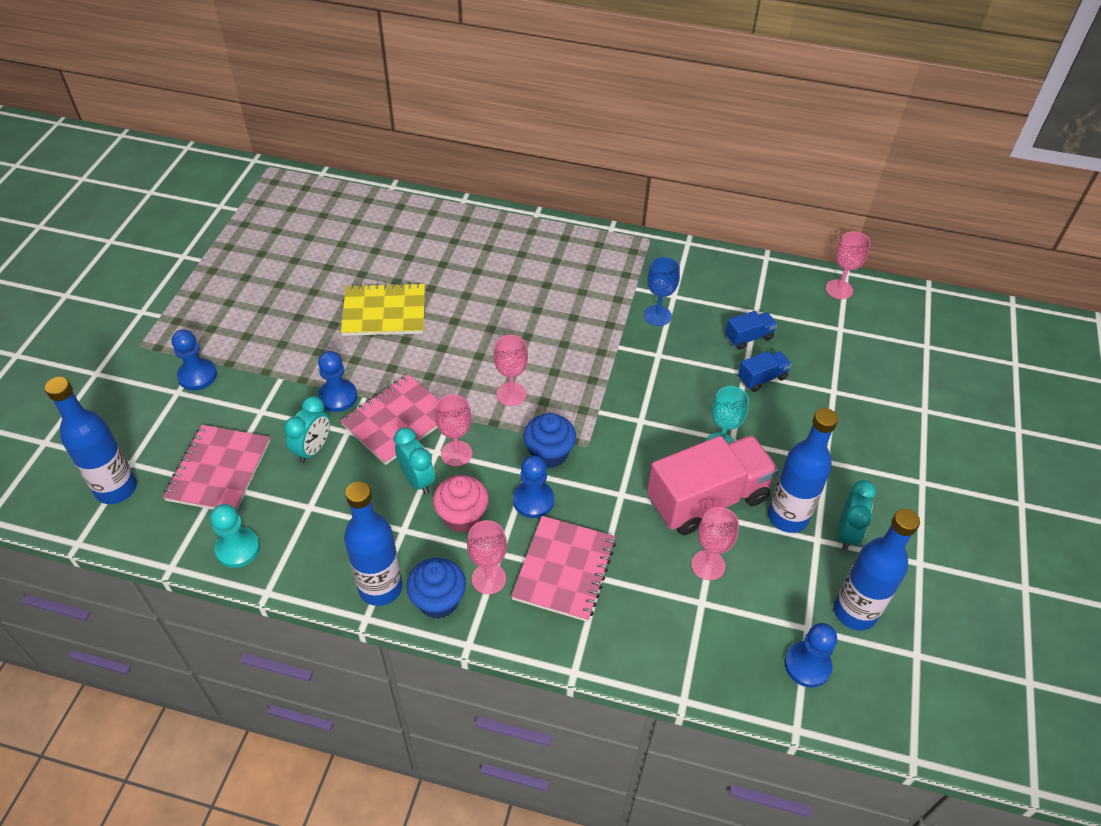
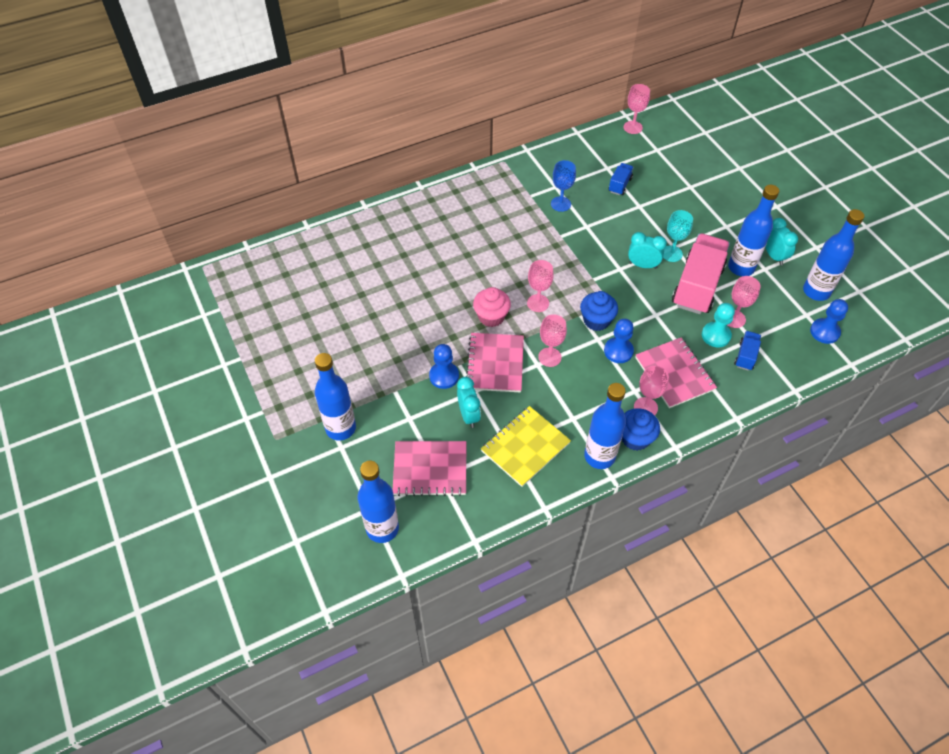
camera: 40 degrees left, 5 degrees up
pink notebook [163,425,270,511] -> pink notebook turned 60 degrees counterclockwise [393,441,466,496]
blue pawn [172,330,217,390] -> blue bottle [315,353,356,441]
turquoise pawn [210,504,260,568] -> turquoise pawn moved to [702,303,735,348]
yellow notebook [341,283,425,336] -> yellow notebook moved to [481,406,571,487]
turquoise clock [394,427,435,494] -> turquoise clock moved to [628,232,667,269]
pink cupcake [433,475,489,532] -> pink cupcake moved to [473,287,511,327]
blue truck [738,351,792,392] -> blue truck moved to [734,331,761,371]

